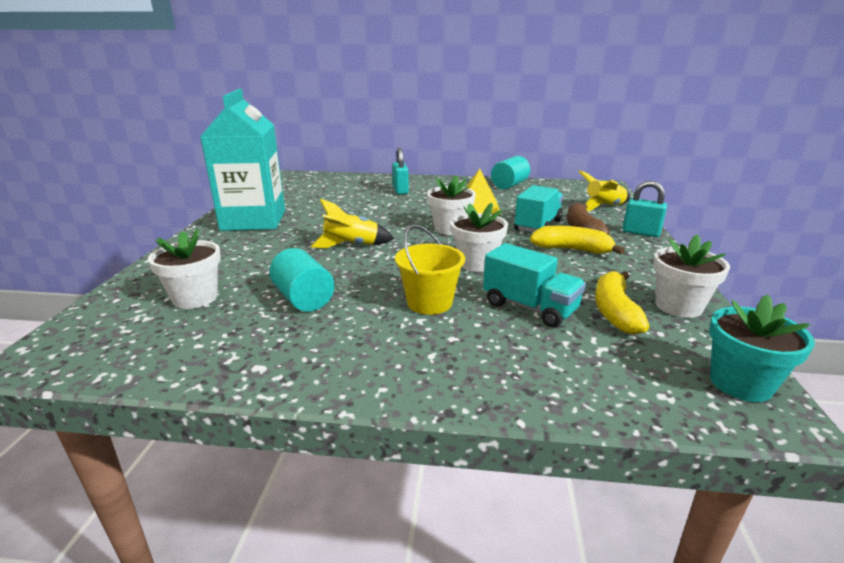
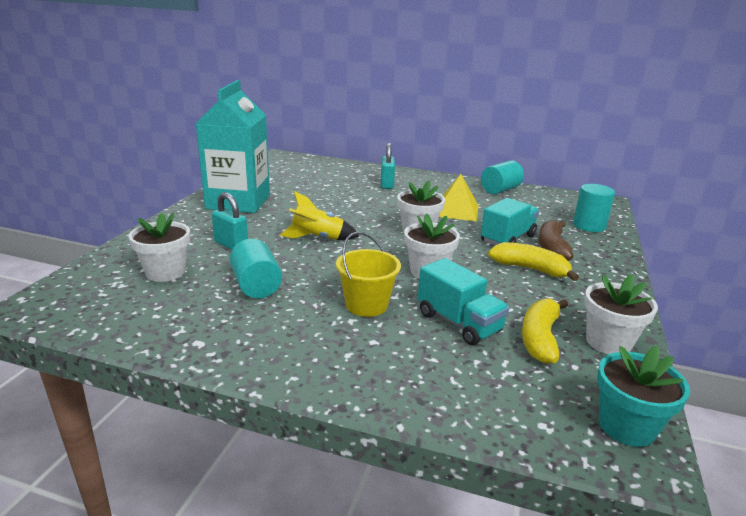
camera: 10 degrees right, 0 degrees up
yellow rocket [578,170,630,211] -> turquoise cylinder [573,184,615,232]
turquoise padlock [622,181,667,237] -> turquoise padlock moved to [212,192,248,250]

